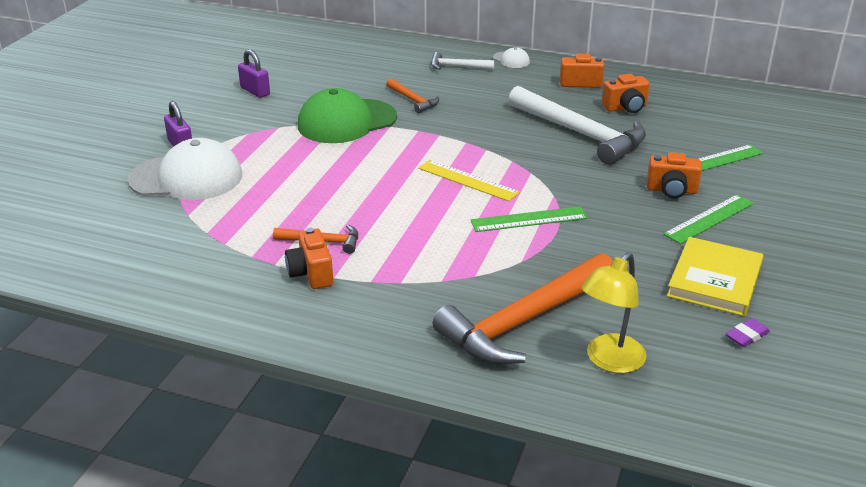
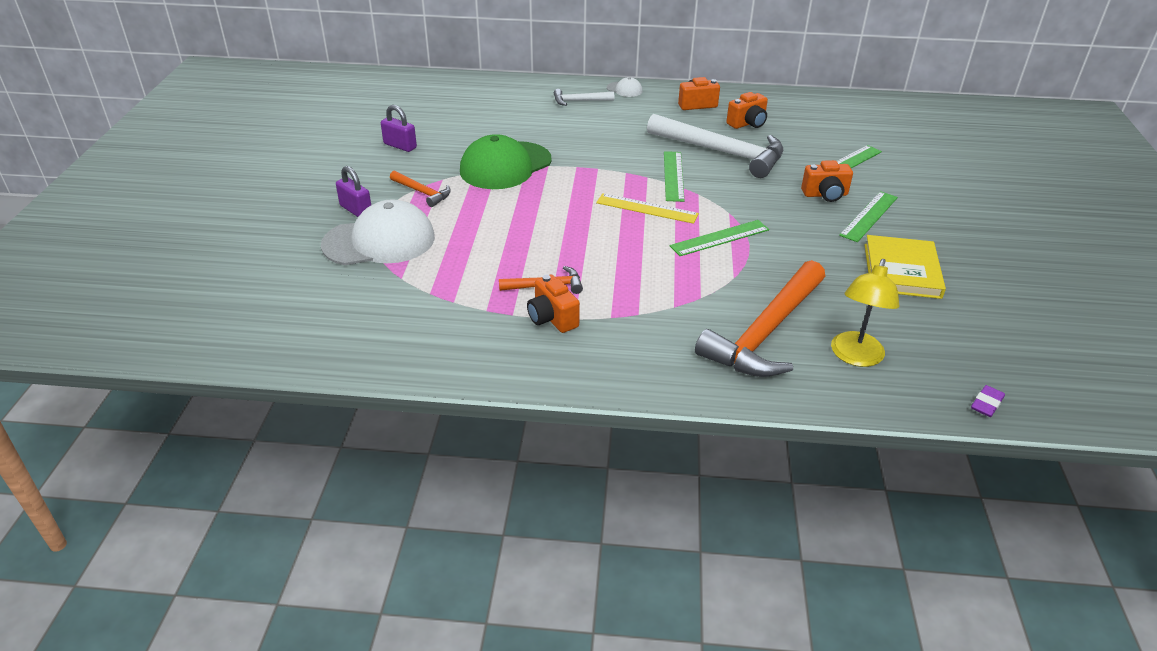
camera: 15 degrees left, 5 degrees up
orange hammer [386,78,439,113] -> orange hammer moved to [390,171,451,207]
purple eraser [726,318,770,347] -> purple eraser moved to [971,385,1005,417]
none -> green ruler [664,151,685,202]

